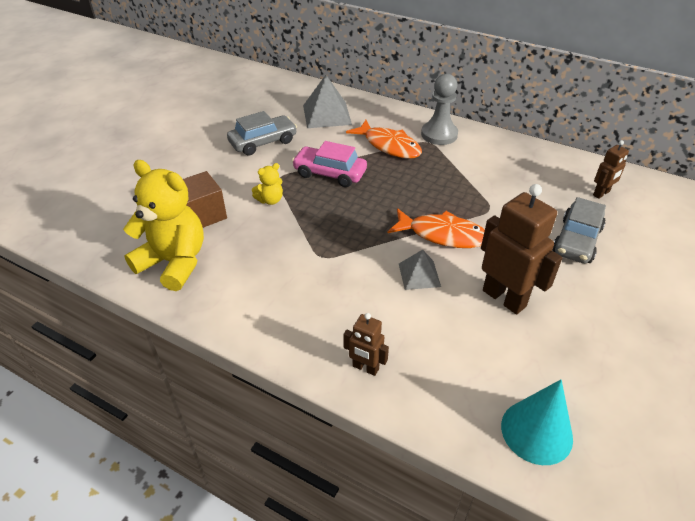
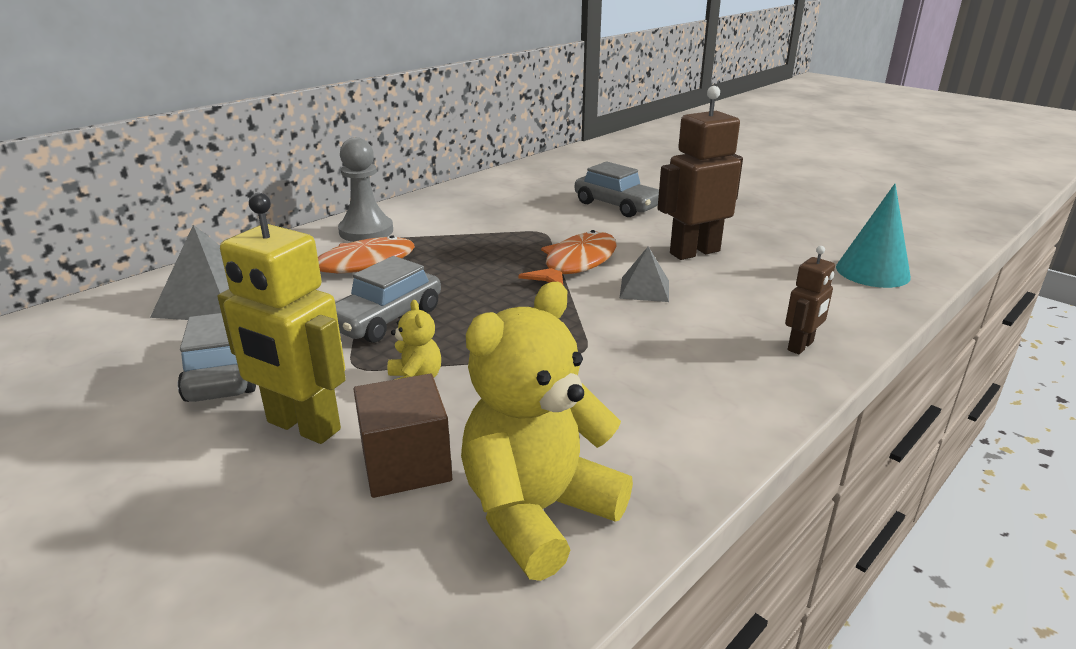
camera: 75 degrees left, 15 degrees down
pink car [292,141,367,187] -> grey car [335,256,441,343]
brown robot [593,140,629,199] -> none
none -> yellow robot [218,193,346,444]

